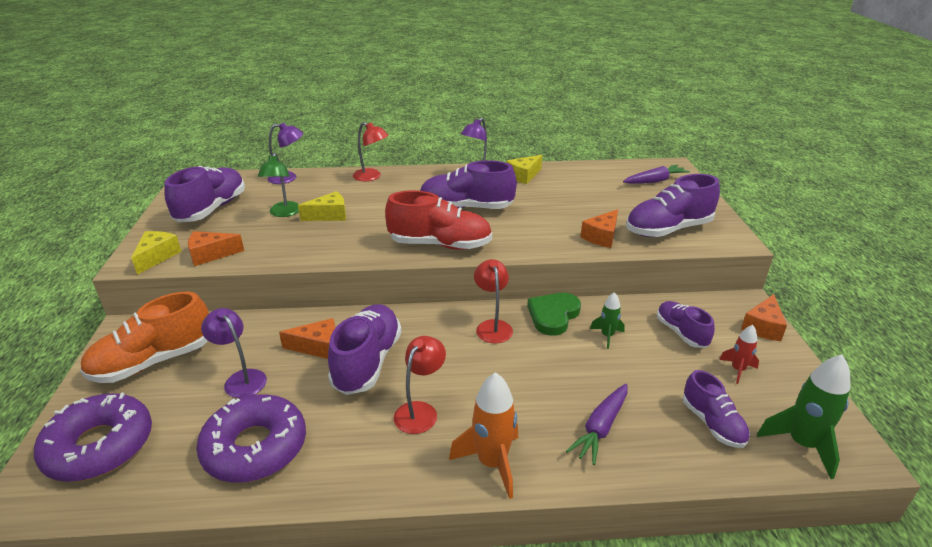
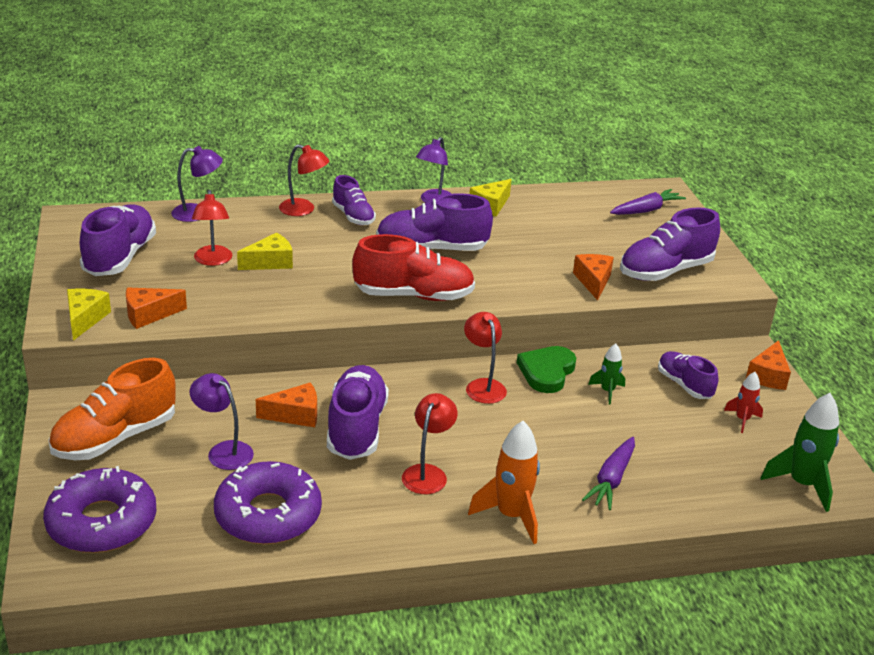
camera: 10 degrees left, 0 degrees up
green lamp [258,153,299,217] -> red lamp [192,190,232,266]
orange cheese [581,209,618,248] -> orange cheese turned 150 degrees clockwise [573,254,614,300]
purple shoe [683,370,750,448] -> purple shoe moved to [332,175,376,225]

